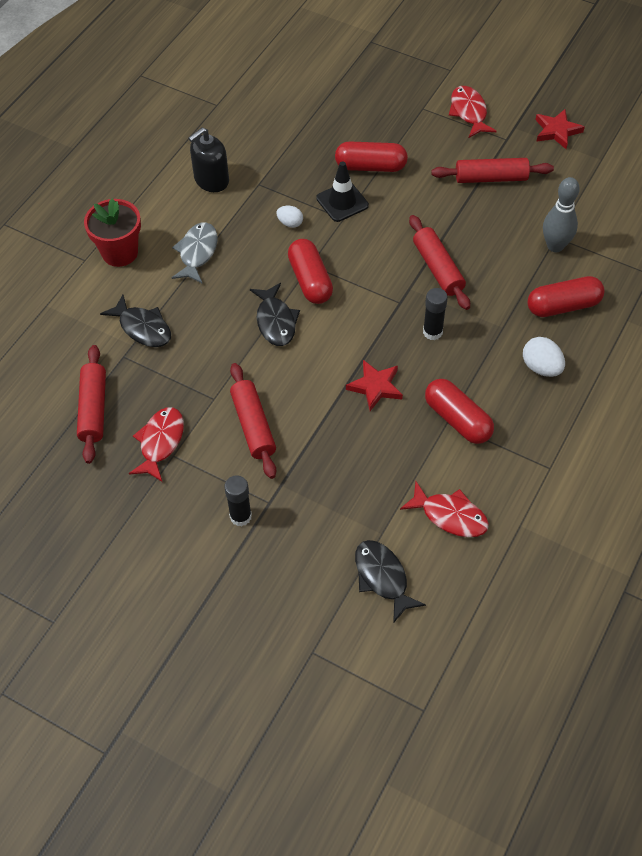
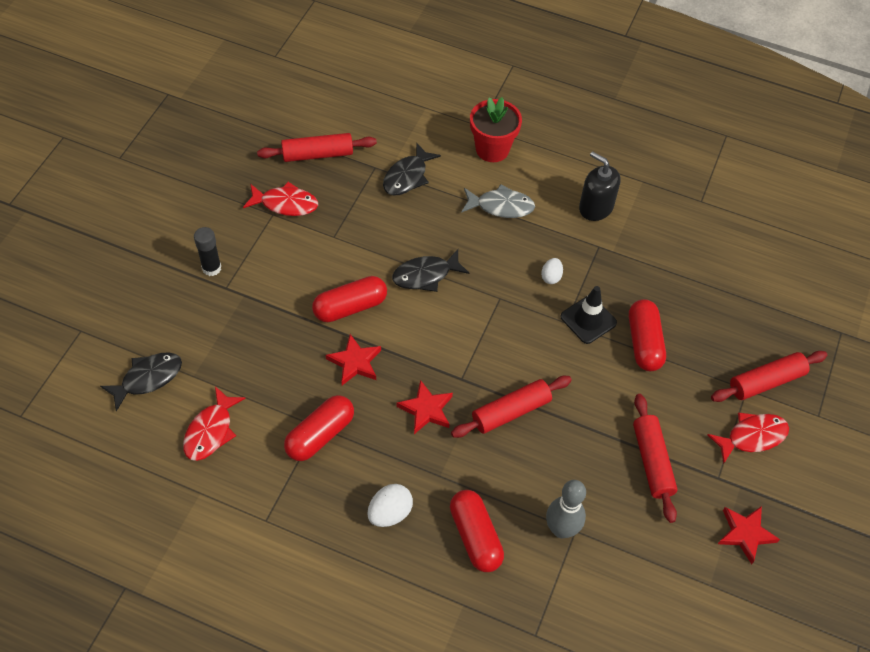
camera: 80 degrees right, 0 degrees up
red rolling pin [230,363,276,479] -> red rolling pin moved to [711,351,827,402]
red capsule [288,239,333,304] -> red capsule moved to [312,276,387,322]
black glue stick [423,288,448,340] -> red star [397,380,453,434]

